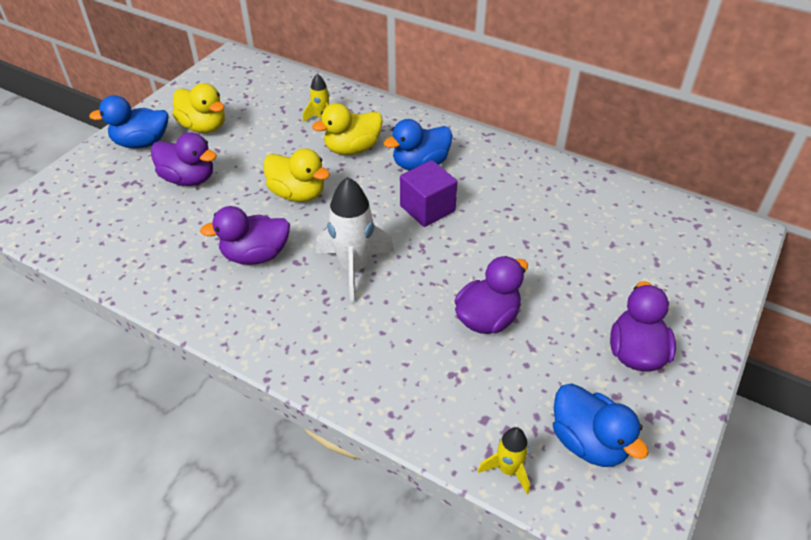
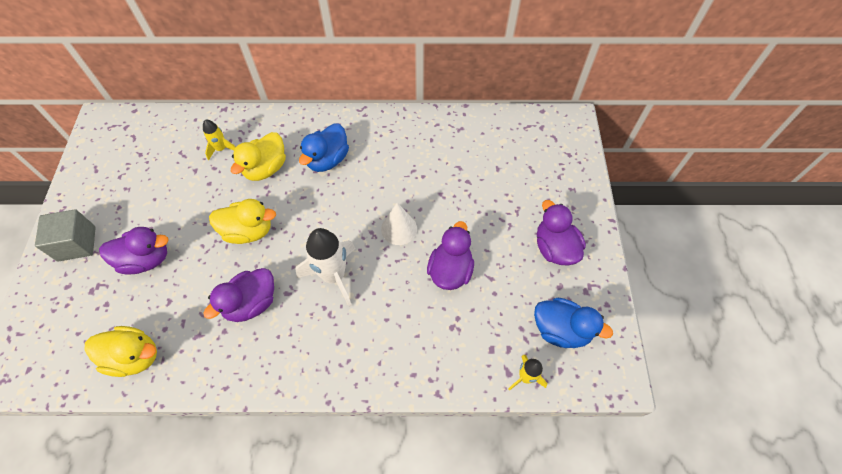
camera: 30 degrees left, 15 degrees up
blue duck [89,95,168,148] -> grey cube [35,209,96,262]
yellow duck [173,83,225,133] -> yellow duck moved to [85,326,157,377]
purple cube [400,160,458,227] -> none
none -> white cone [381,203,417,245]

